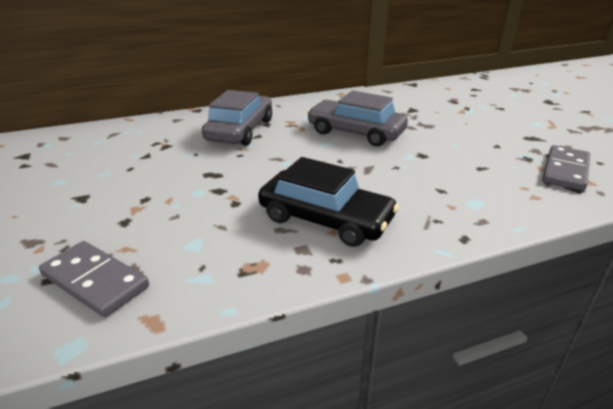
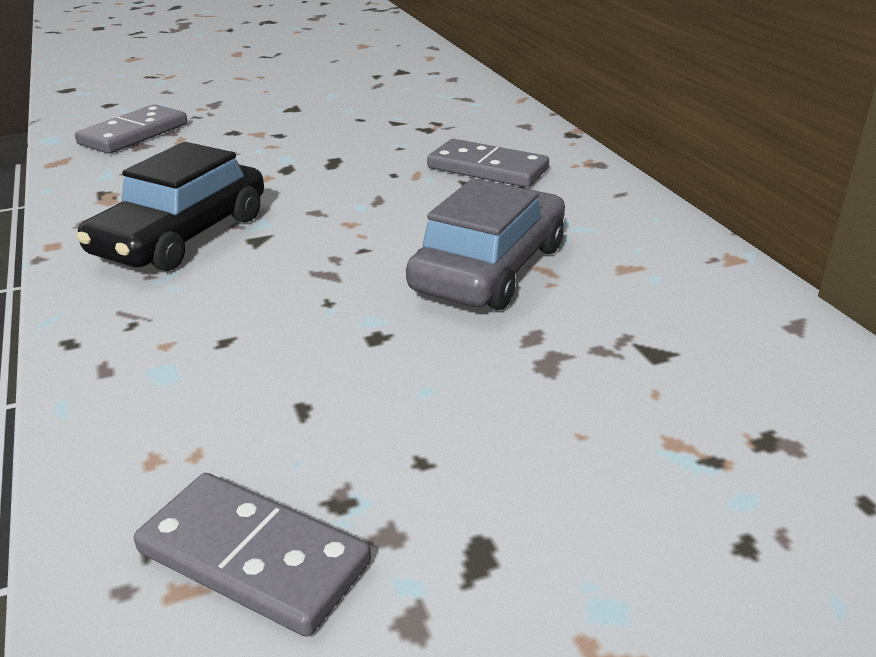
camera: 90 degrees right, 0 degrees up
grey car [202,90,272,146] -> grey domino [427,139,549,187]

